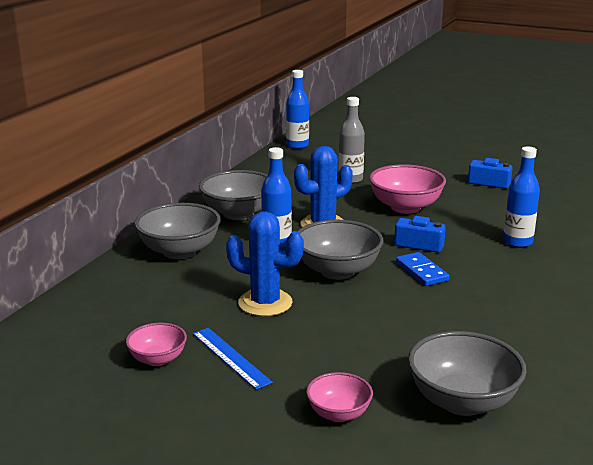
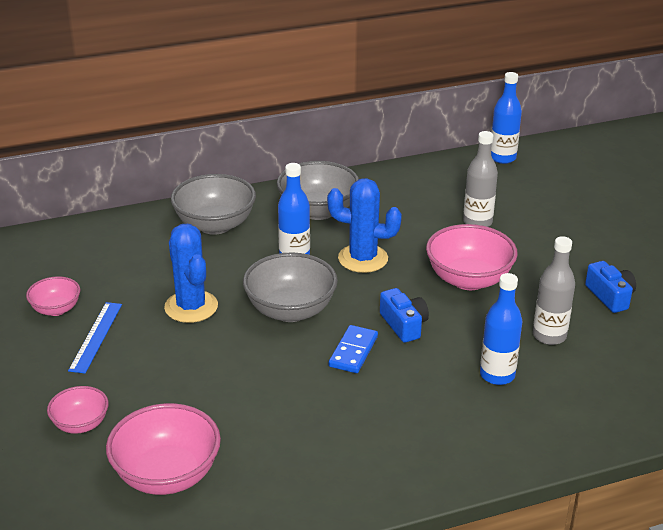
camera: 45 degrees right, 10 degrees up
grey bowl [408,331,527,416] -> pink bowl [106,403,221,495]
none -> grey bottle [533,236,575,345]

